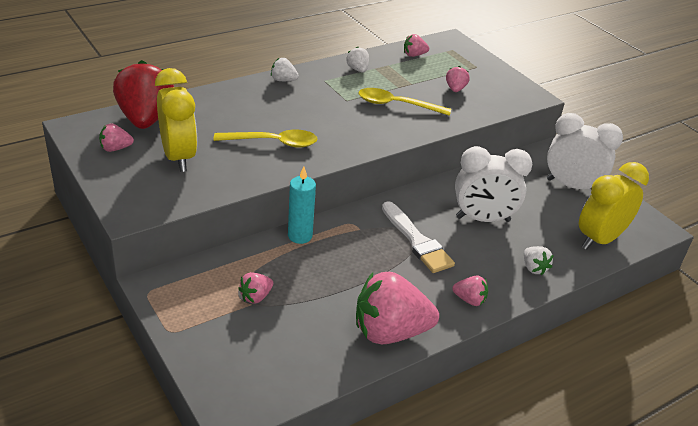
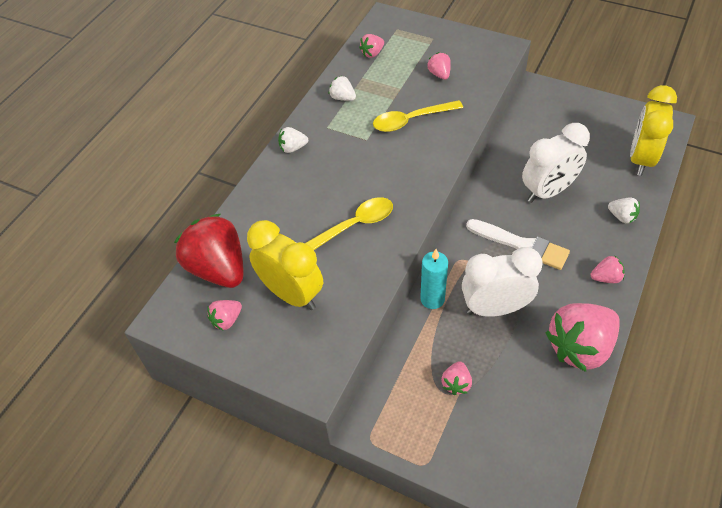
camera: 25 degrees left, 15 degrees up
white clock [547,113,623,189] -> white clock moved to [462,247,543,317]

